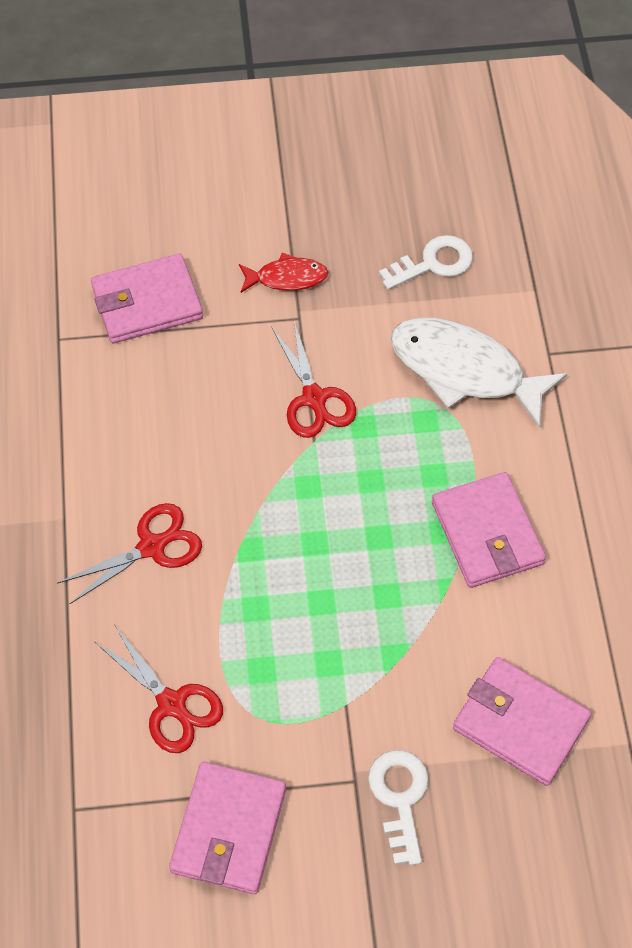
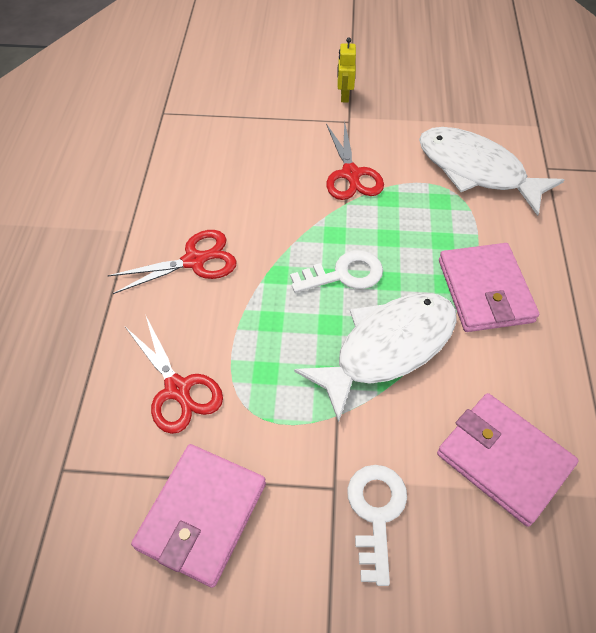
camera: 10 degrees right, 5 degrees down
pink wallet [91,254,203,343] -> none
red fish [239,252,328,293] -> yellow robot [337,37,356,102]
white key [379,235,473,290] -> white key moved to [290,250,383,293]
none -> white fish [294,293,457,422]

